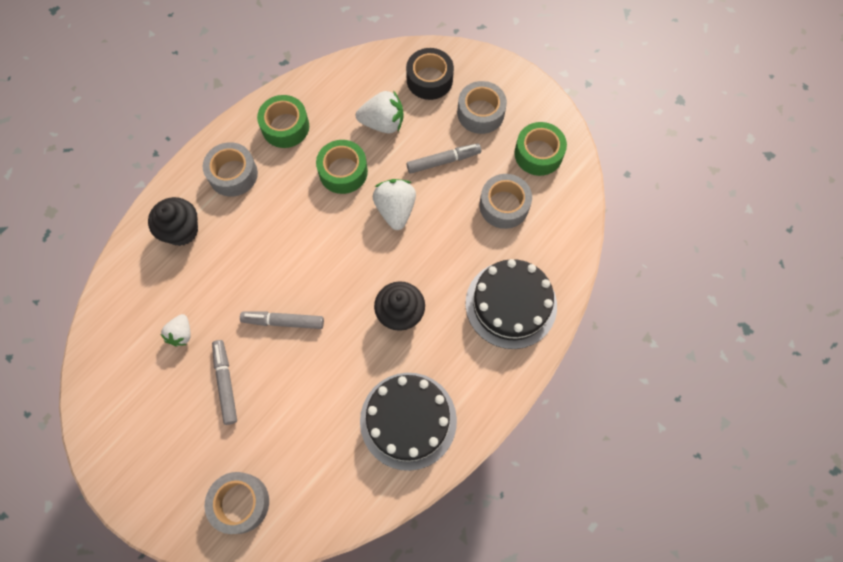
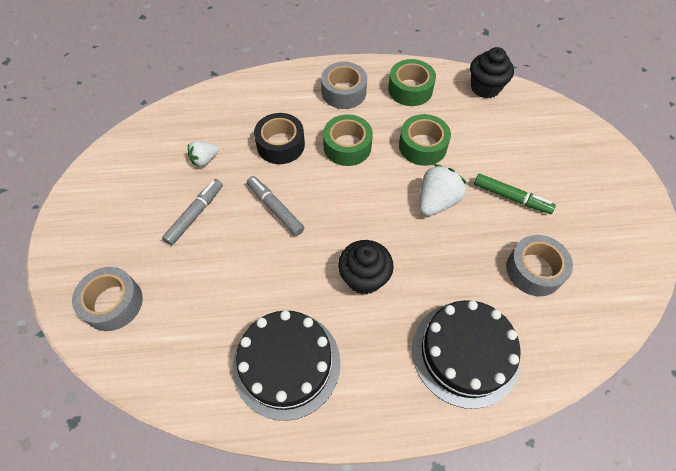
camera: 45 degrees right, 10 degrees down
black cupcake [148,197,198,246] -> black cupcake moved to [470,47,514,99]
white strawberry [356,90,404,134] -> none
black tape [406,48,454,100] -> black tape moved to [254,113,305,164]
grey marker [407,143,481,174] -> green marker [474,174,556,214]
grey tape [457,81,507,134] -> none
green tape [514,122,567,176] -> green tape moved to [323,114,373,166]

